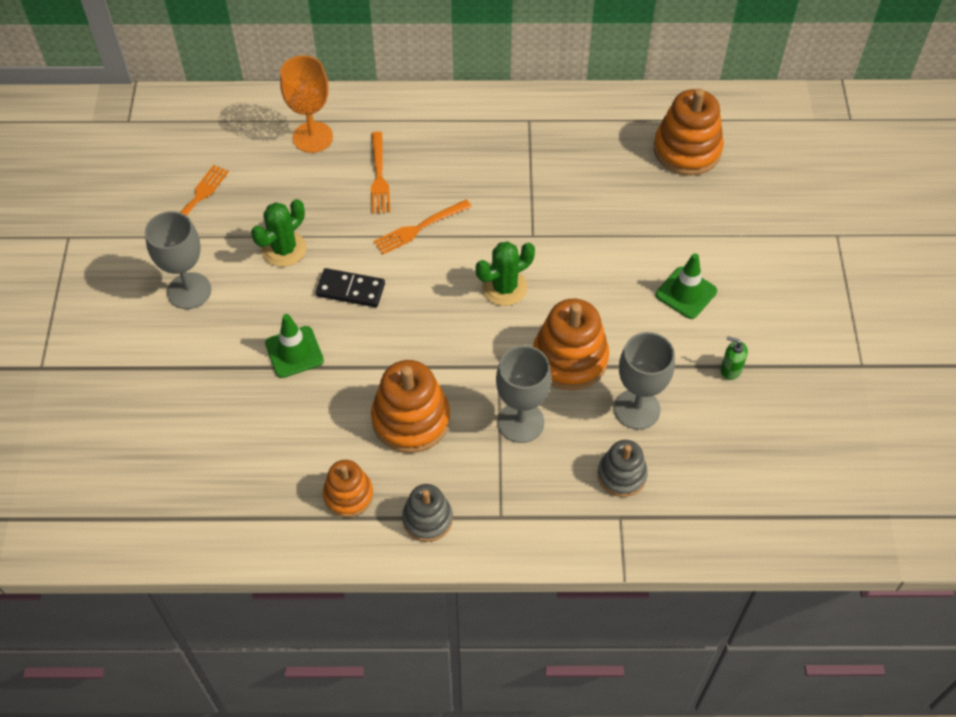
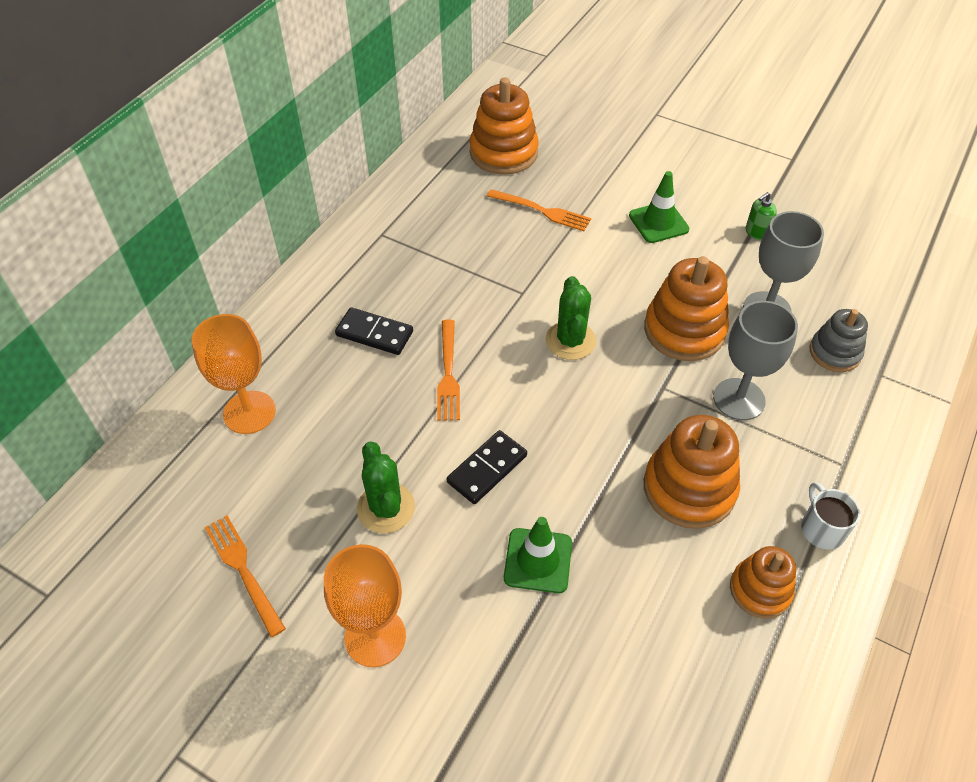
camera: 60 degrees left, 5 degrees down
grey goblet [145,211,211,309] -> orange goblet [324,544,406,667]
orange fork [371,131,390,213] -> orange fork moved to [487,189,591,231]
grey stacking toy [402,484,453,542] -> white mug [801,482,860,550]
none -> black domino [335,307,413,355]

